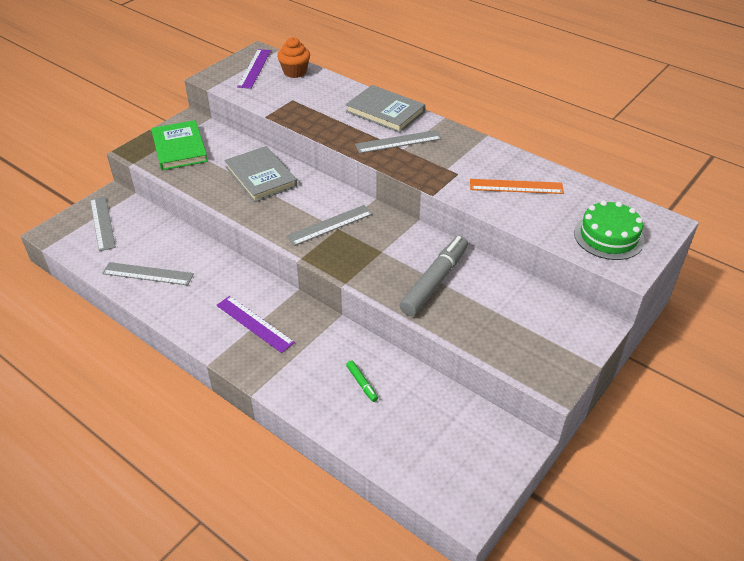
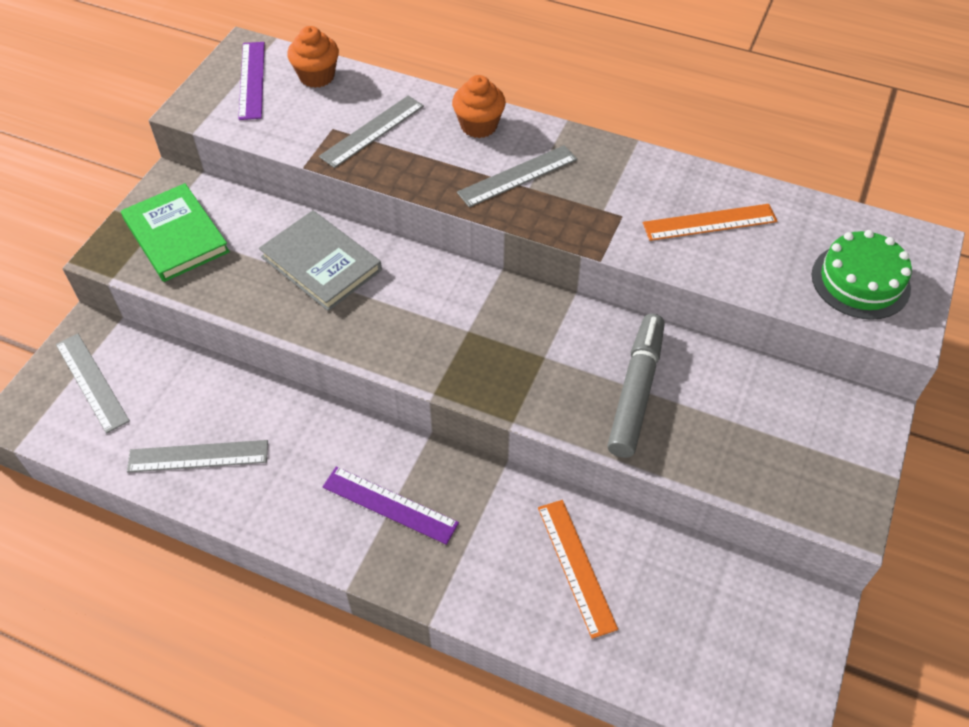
camera: 15 degrees left, 10 degrees up
grey ruler [286,205,373,246] -> grey ruler moved to [319,96,424,168]
grey book [346,85,425,133] -> orange cupcake [452,75,506,138]
green marker [346,360,378,402] -> orange ruler [538,500,618,639]

